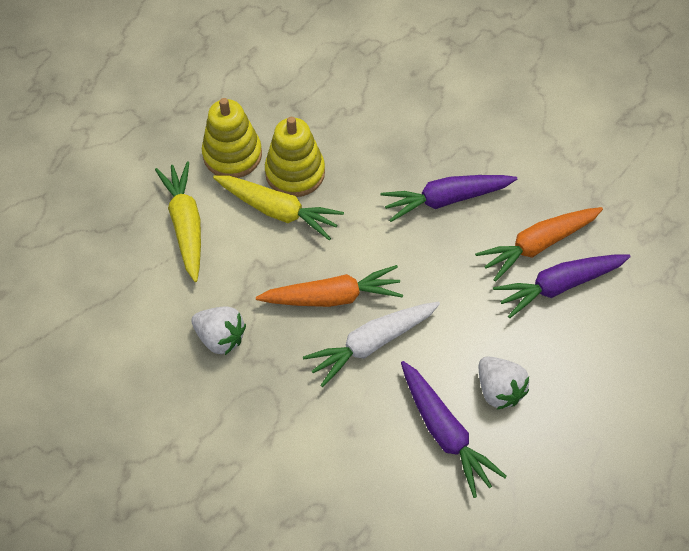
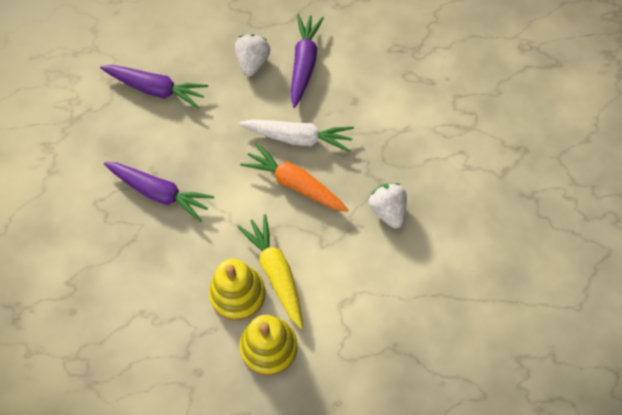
camera: 140 degrees left, 5 degrees up
yellow carrot [155,161,201,282] -> none
orange carrot [475,207,603,282] -> none

